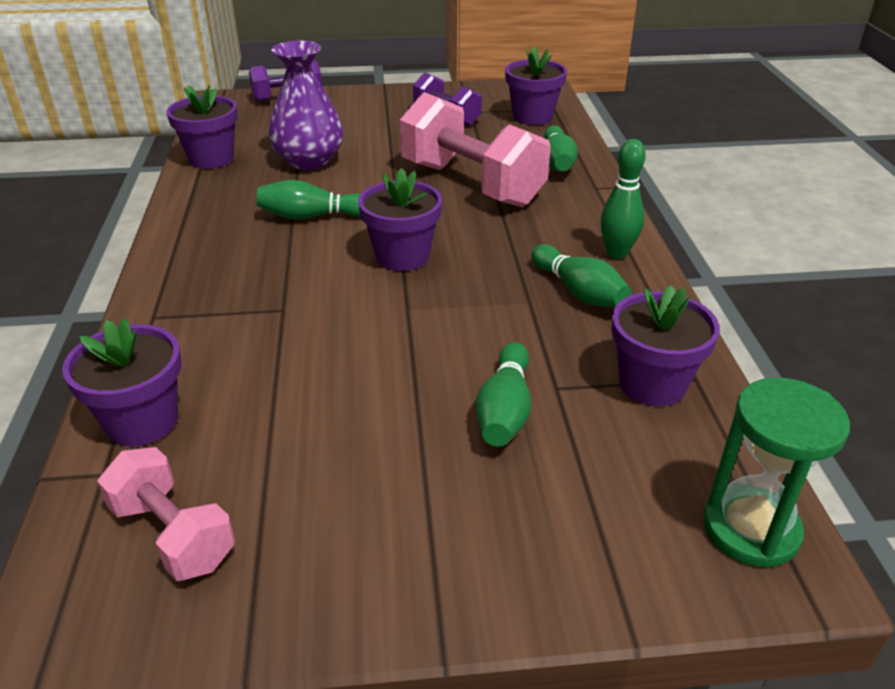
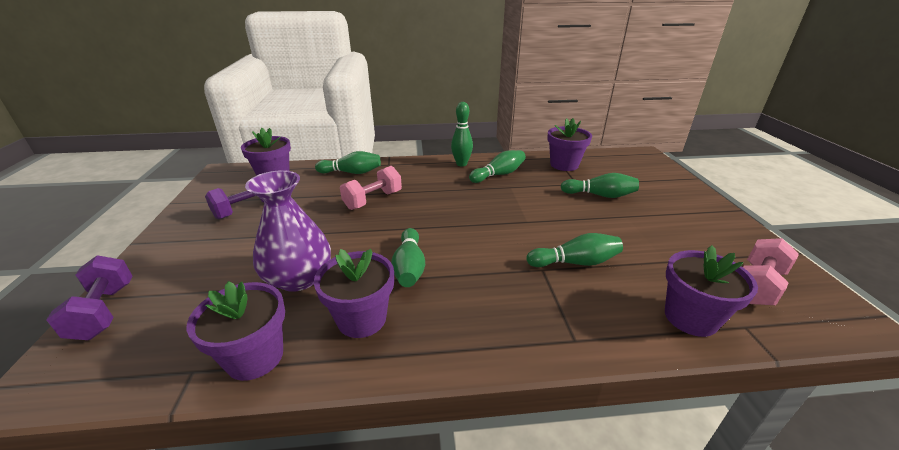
camera: 90 degrees left, 5 degrees down
purple flower pot [358,168,442,271] -> purple flower pot moved to [314,249,394,338]
pink dumbbell [400,92,551,207] -> pink dumbbell [340,166,402,210], size x0.56
green hourglass [703,377,850,568] -> none
none -> green bowling pin [526,233,623,267]

